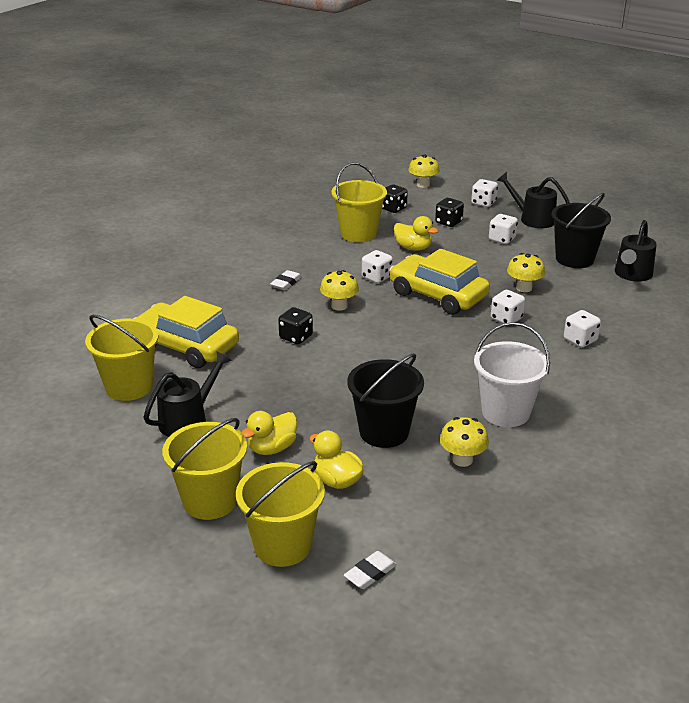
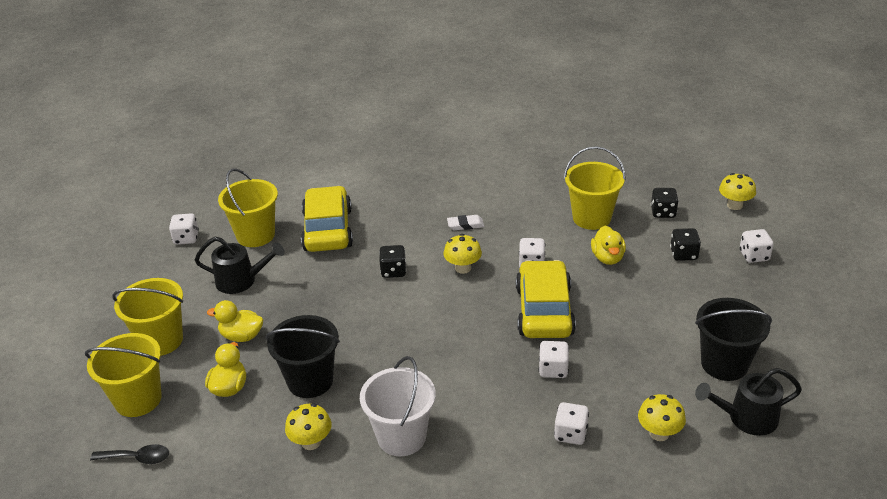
camera: 55 degrees right, 5 degrees up
white eraser [344,551,397,589] -> black spoon [90,444,169,464]
white dice [489,214,518,244] -> white dice moved to [169,213,199,245]
black watering can [496,172,570,228] -> none
yellow mushroom [507,253,545,292] -> yellow mushroom moved to [638,394,686,441]

